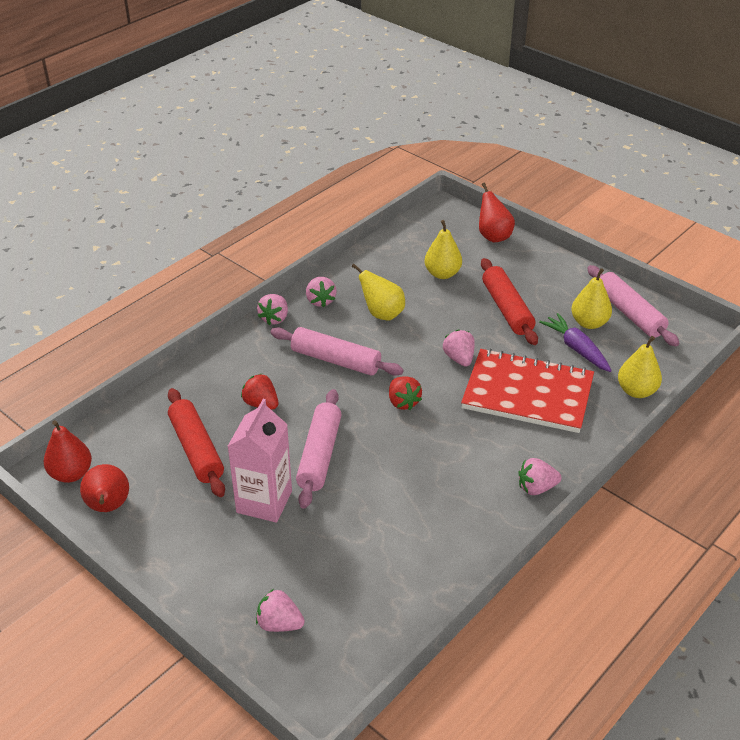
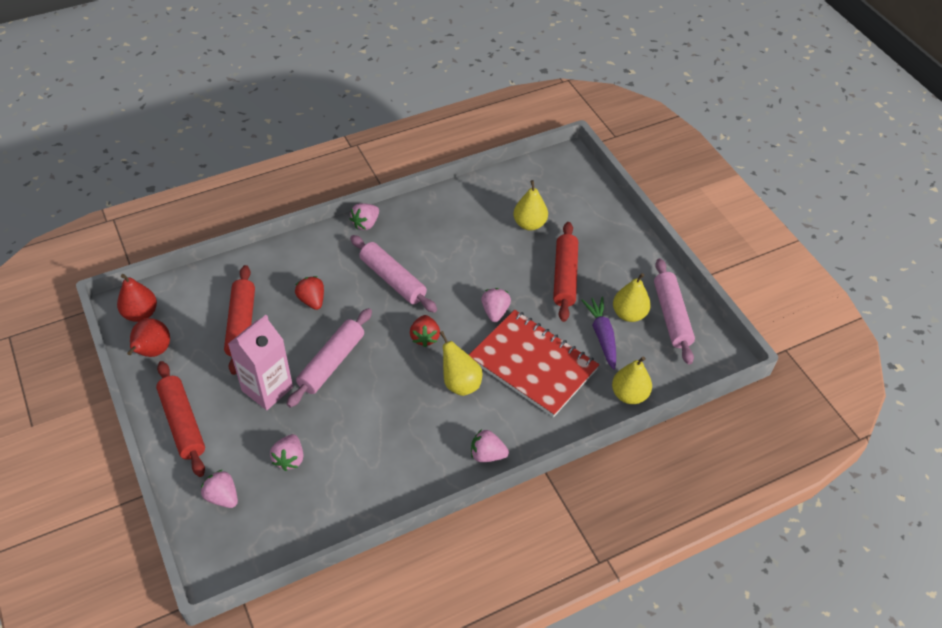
camera: 20 degrees right, 10 degrees up
pink strawberry [306,277,337,307] -> pink strawberry moved to [270,434,303,471]
yellow pear [352,264,405,320] -> yellow pear moved to [440,331,483,396]
red pear [479,183,515,242] -> none
none -> red rolling pin [156,361,205,477]

